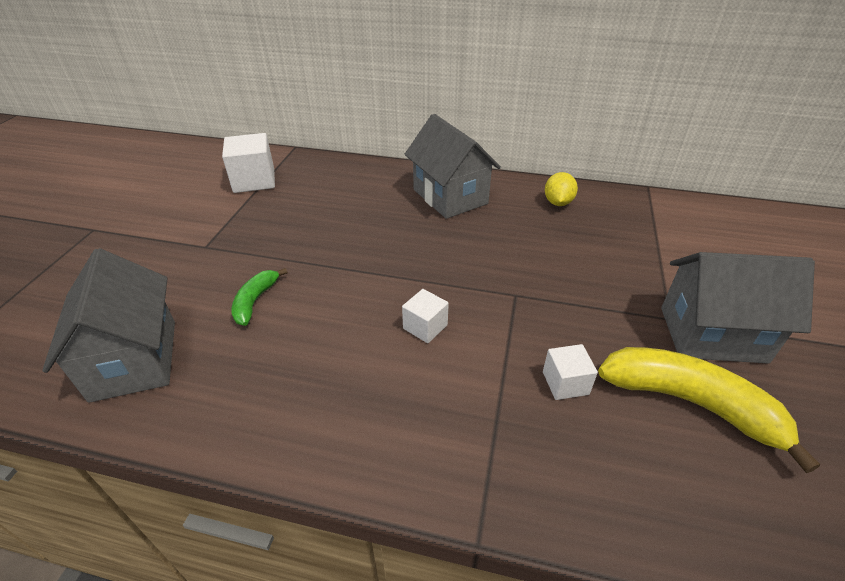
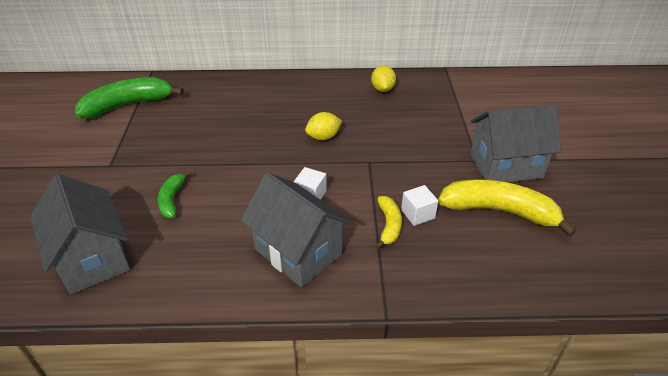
camera: 15 degrees left, 0 degrees up
white cube [222,133,275,193] -> green banana [75,77,184,118]
grey house [405,114,501,219] -> grey house moved to [241,172,352,287]
none -> yellow lemon [305,112,342,140]
none -> yellow banana [375,196,402,249]

